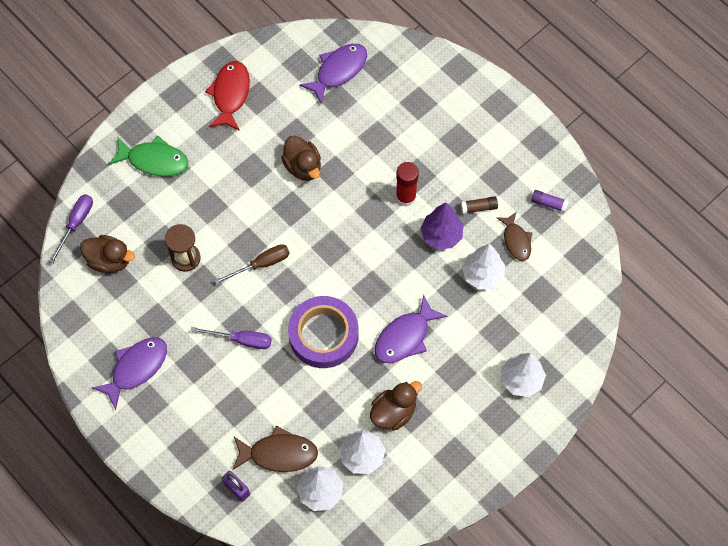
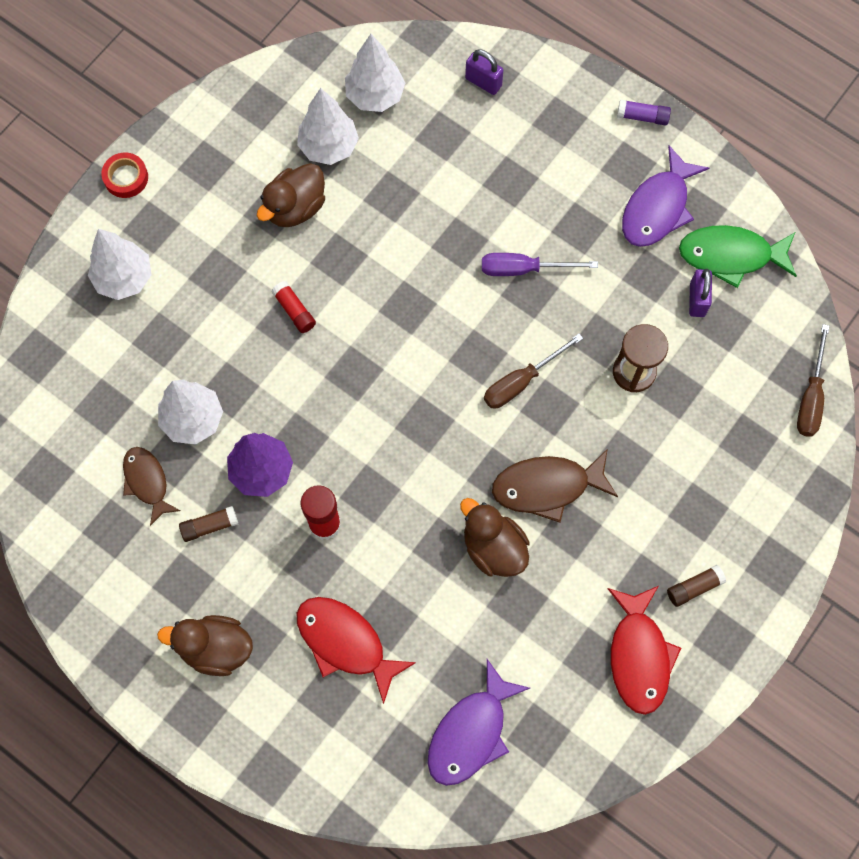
camera: 170 degrees right, 5 degrees up
purple screwdriver [49,194,93,264] -> brown screwdriver [797,324,829,437]
brown duck [80,235,135,273] -> brown duck moved to [157,615,253,676]
green fish [108,136,188,177] -> green fish moved to [679,225,797,288]
brown fish [232,426,318,472] -> brown fish moved to [492,449,618,523]
purple tape [288,296,359,368] -> none
purple fish [375,294,448,363] -> red glue stick [271,281,316,333]
purple glue stick [531,190,569,213] -> purple glue stick moved to [617,99,671,126]
none -> red tape [101,152,148,198]
none -> red fish [297,597,416,705]
none -> brown glue stick [667,565,726,607]
none -> purple padlock [689,269,712,317]

